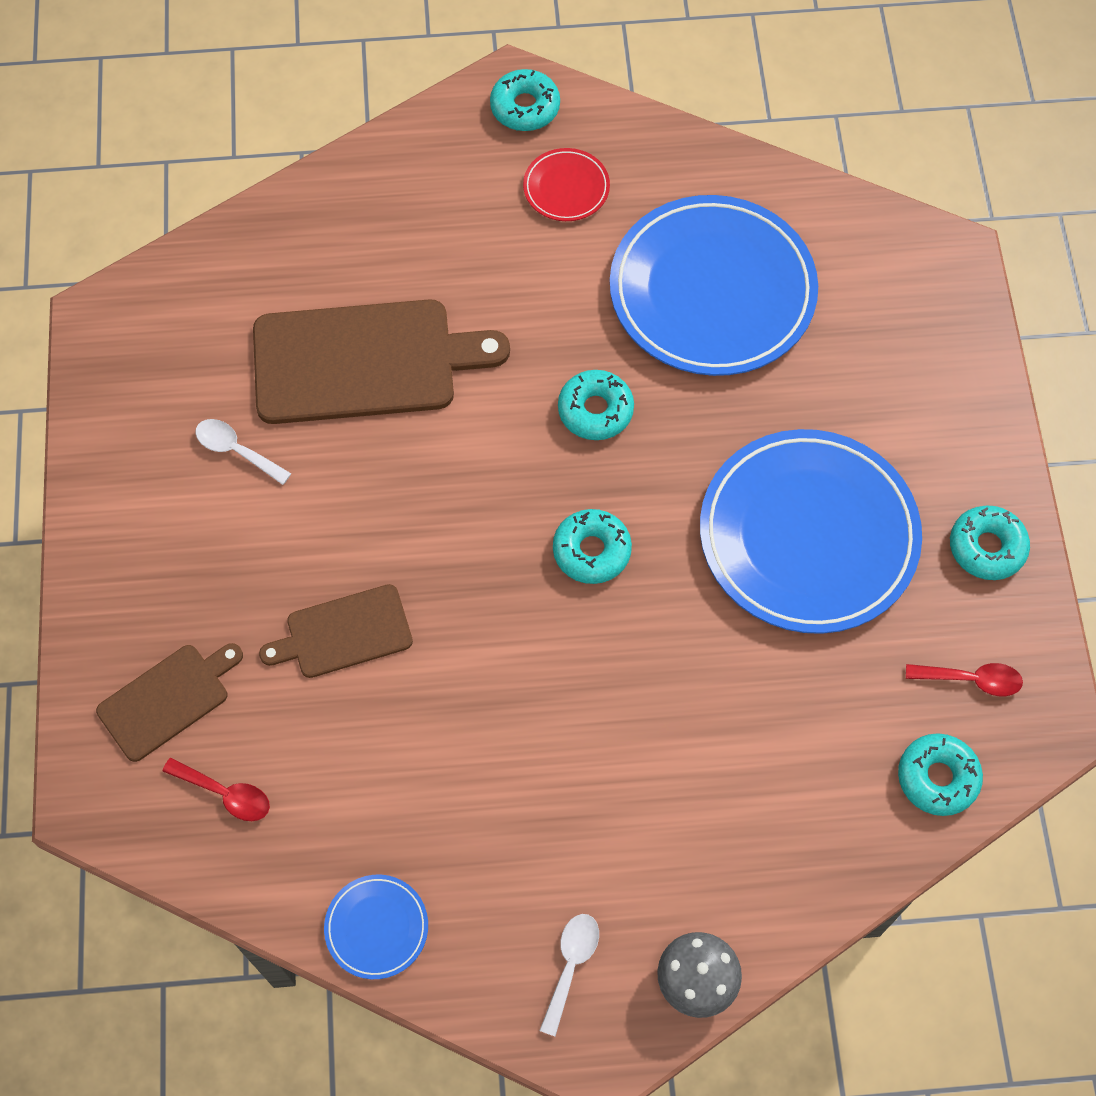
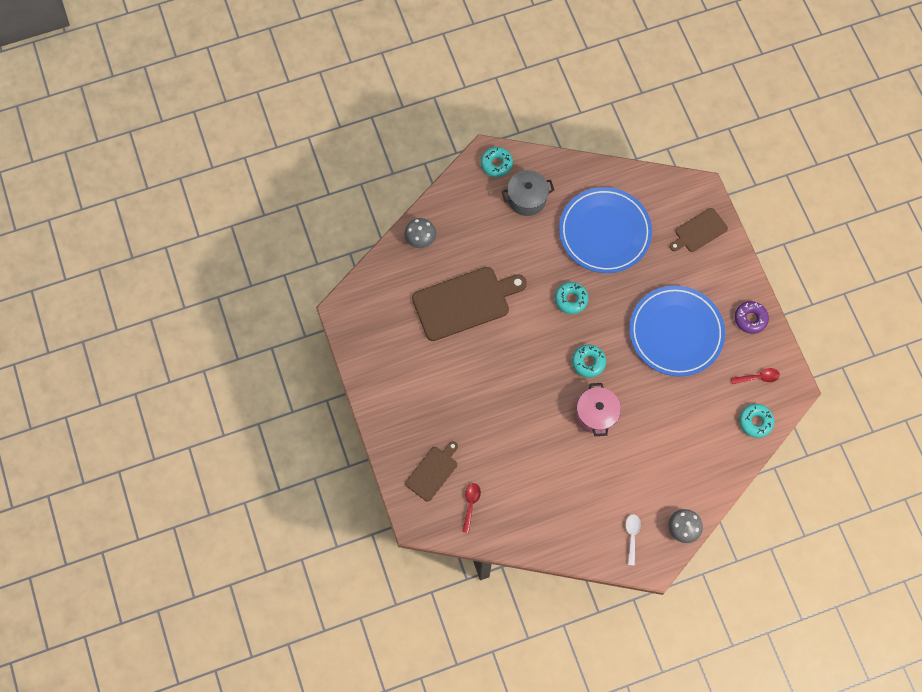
camera: 15 degrees left, 5 degrees up
red spoon [163,758,270,821] -> red spoon turned 90 degrees counterclockwise [462,483,481,533]
white spoon [196,419,291,485] -> none
brown cutting board [259,584,413,678] -> brown cutting board moved to [670,208,728,252]
blue plate [324,875,428,979] -> none
red plate [523,148,610,221] -> grey pot [502,170,554,216]
turquoise donut [950,505,1030,580] -> purple donut [735,301,769,334]
none -> grey mushroom [405,218,436,248]
none -> pink pot [576,383,621,436]

